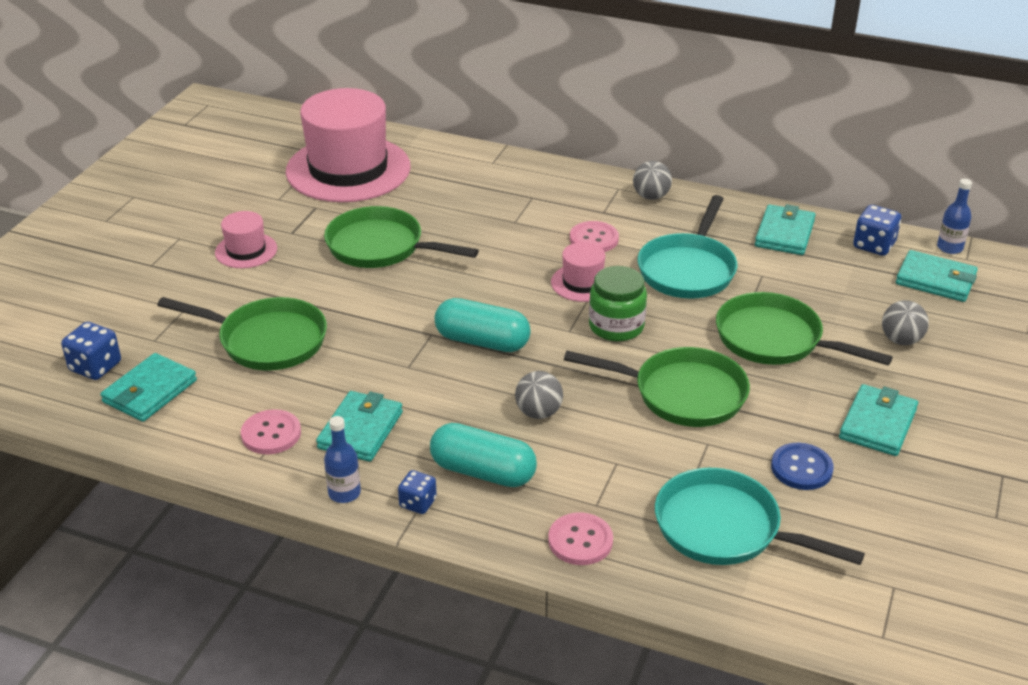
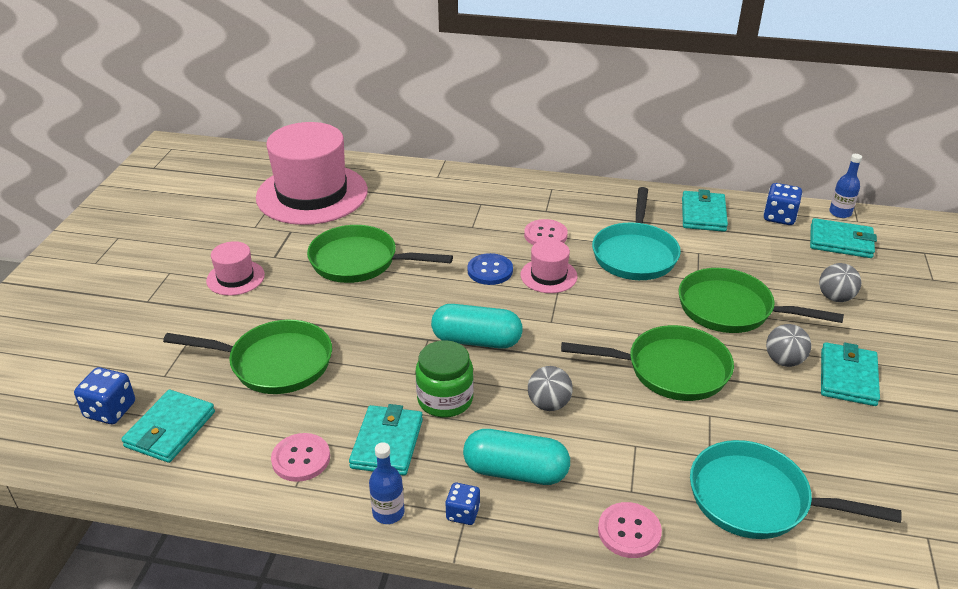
camera: 10 degrees left, 0 degrees up
green jar [589,266,647,341] -> green jar moved to [416,340,474,417]
grey ball [633,161,672,200] -> grey ball moved to [766,324,811,367]
blue button [771,443,834,490] -> blue button moved to [467,253,513,285]

